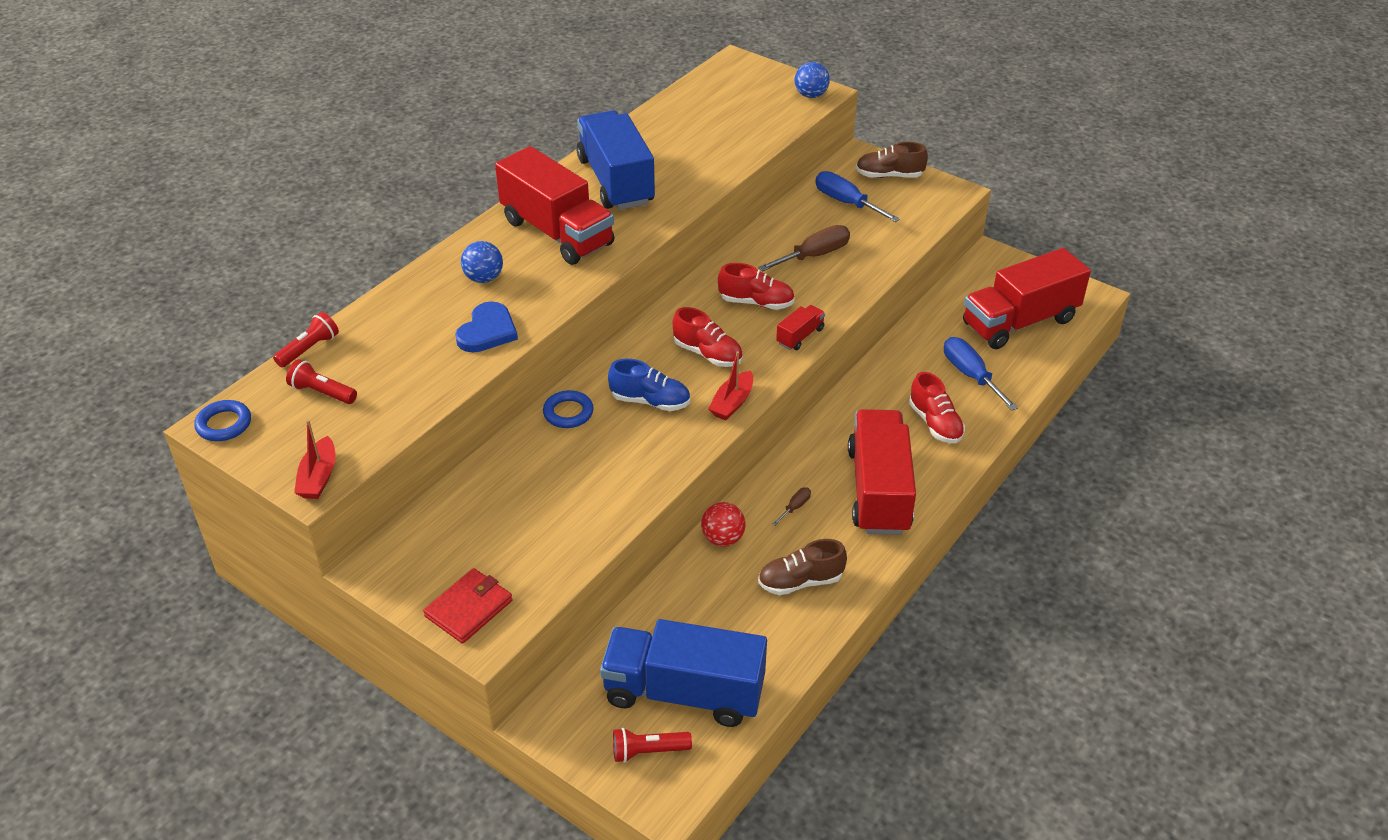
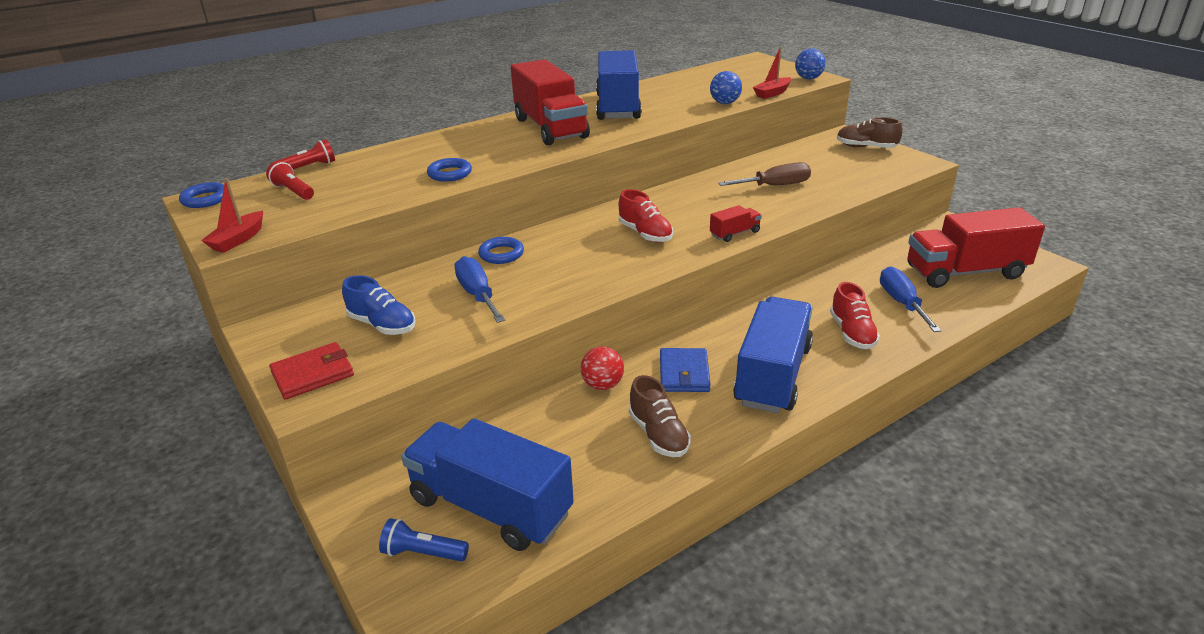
camera: 20 degrees right, 10 degrees down
blue heart [455,301,518,352] -> blue ring [427,158,472,182]
blue ball [461,241,503,283] -> blue ball moved to [710,71,742,104]
blue shoe [608,359,690,411] -> blue shoe moved to [342,275,416,335]
red flashlight [613,728,692,763] -> blue flashlight [379,518,469,562]
red boat [708,351,753,420] -> red boat moved to [753,47,792,99]
red shoe [718,263,795,310] -> none
brown shoe [758,539,847,595] -> brown shoe turned 120 degrees counterclockwise [629,375,691,457]
brown screwdriver [772,487,811,526] -> blue wallet [660,348,711,392]
blue screwdriver [815,171,900,222] -> blue screwdriver moved to [454,256,505,323]
red truck [848,409,916,535] -> blue truck [733,297,813,413]

